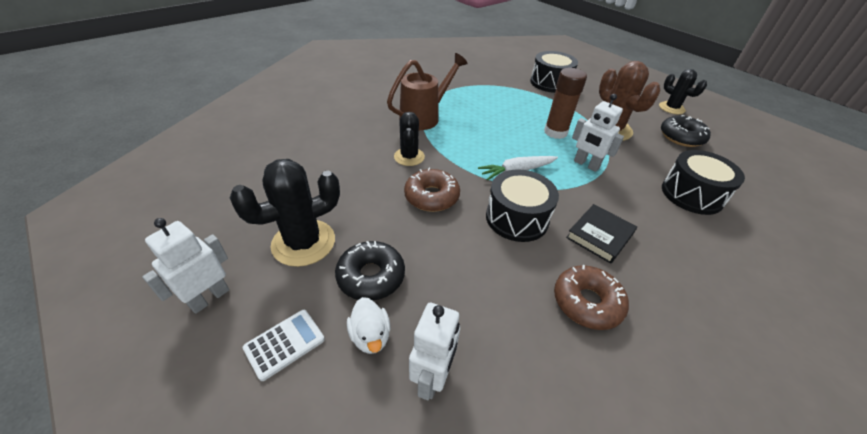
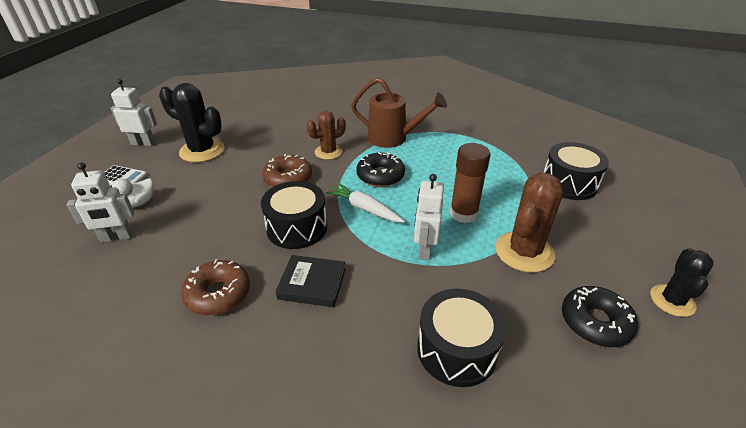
camera: 60 degrees right, 5 degrees down
black donut [335,241,405,301] -> black donut moved to [356,152,405,187]
black cactus [394,112,425,166] -> brown cactus [307,111,346,160]

